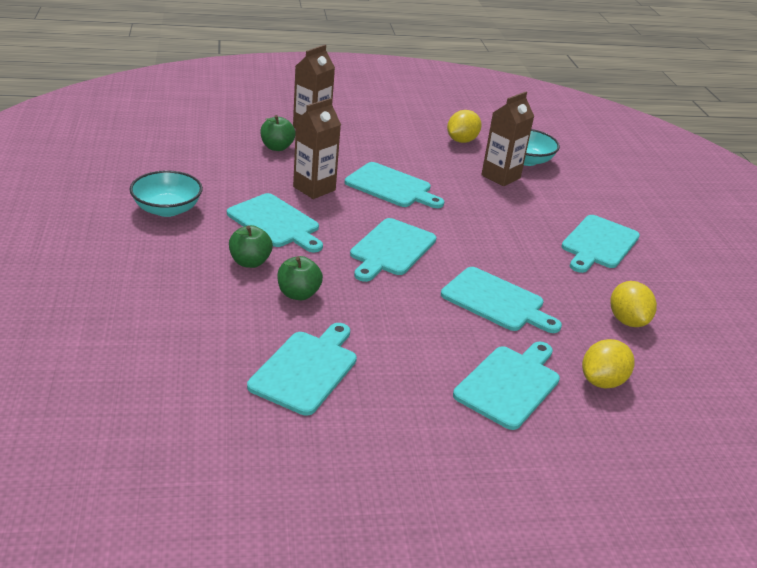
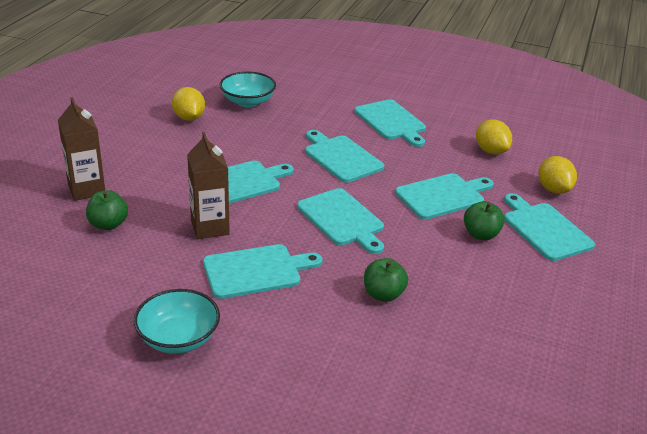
camera: 60 degrees left, 0 degrees up
green apple [229,225,273,268] -> green apple moved to [464,201,505,240]
turquoise cutting board [247,323,357,416] -> turquoise cutting board moved to [305,130,384,183]
brown carton [481,91,534,186] -> none
yellow lemon [610,281,657,327] -> yellow lemon turned 45 degrees clockwise [476,119,512,154]

